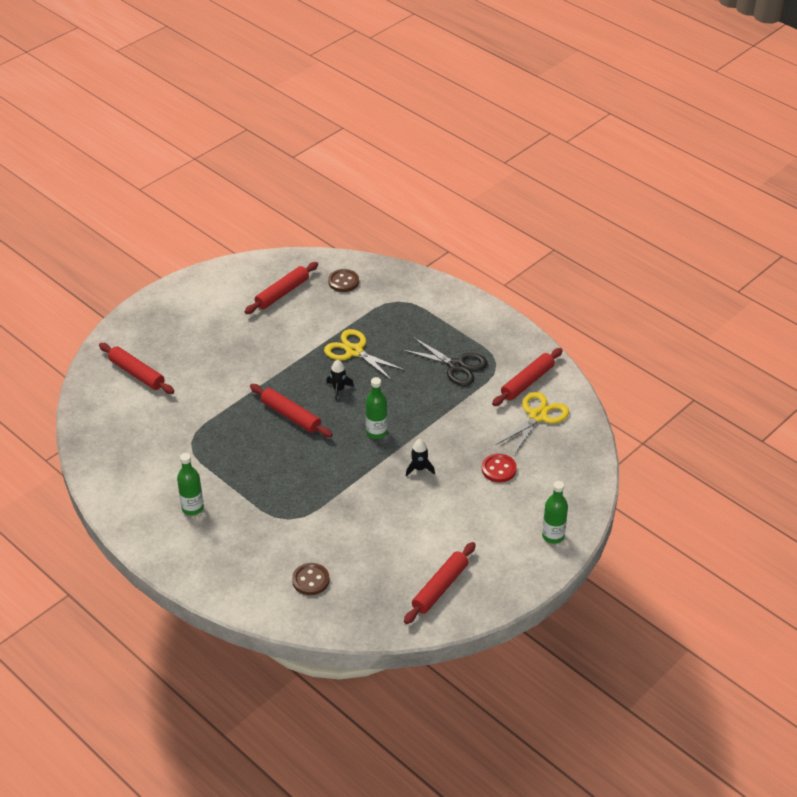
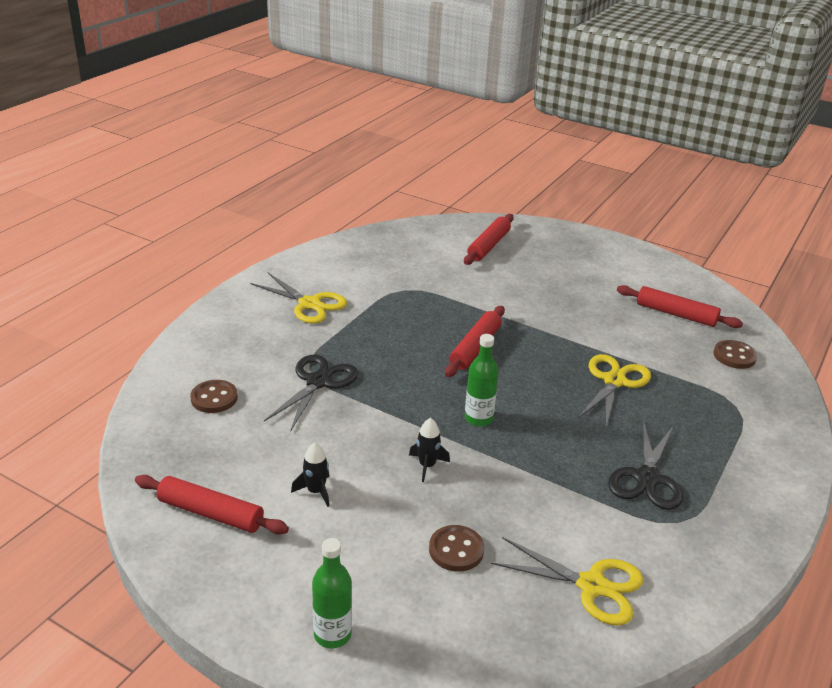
camera: 75 degrees right, 10 degrees down
green bottle [177,453,204,515] -> yellow scissors [250,273,347,324]
black rocket [326,360,354,401] -> black rocket moved to [291,443,329,507]
red button [482,454,517,482] -> brown button [429,525,484,572]
red rolling pin [492,348,563,406] -> none
none -> black scissors [264,355,358,432]

